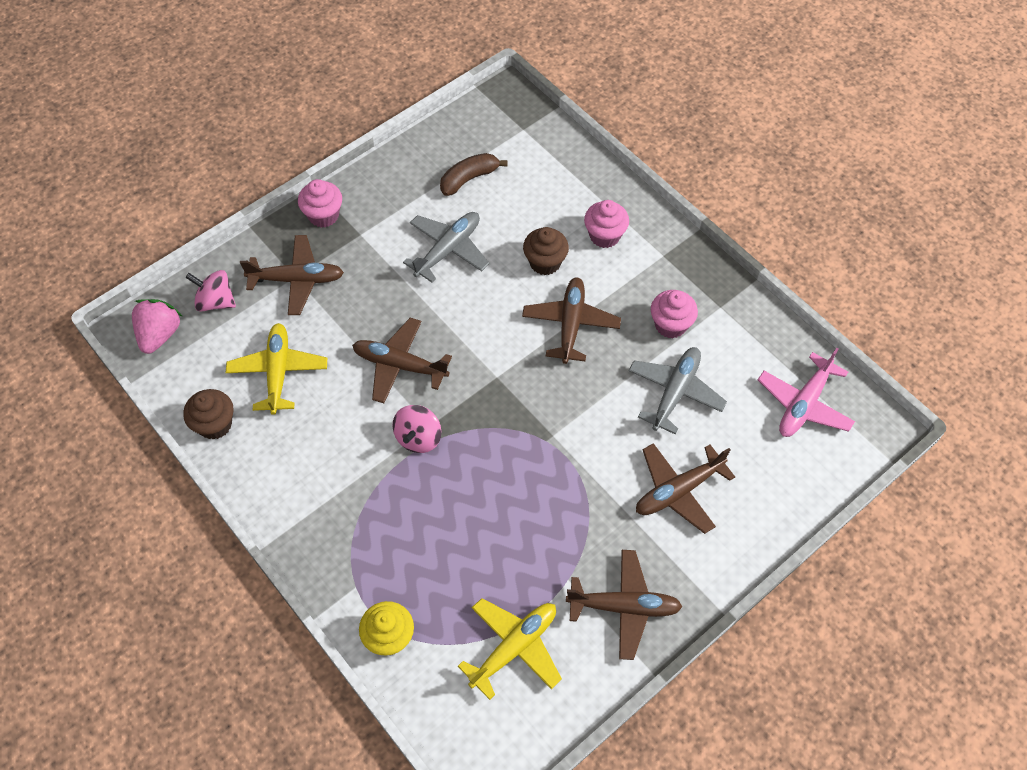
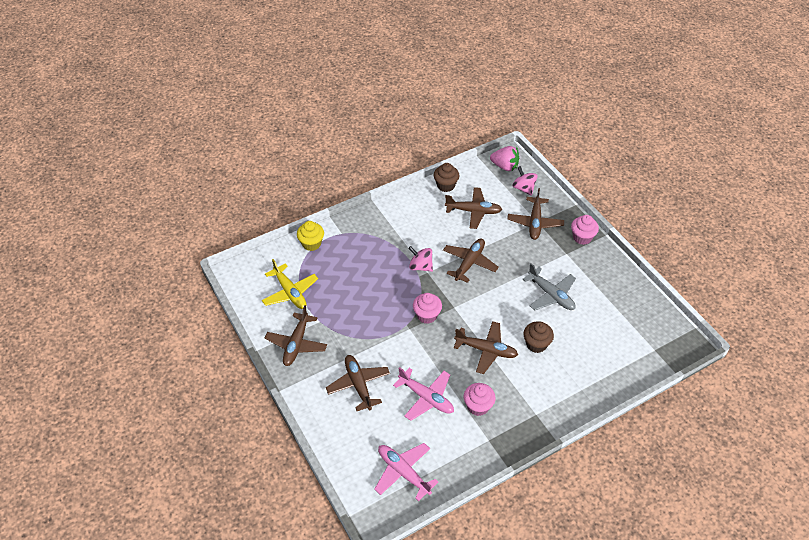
camera: 100 degrees right, 10 degrees down
pink spinning top [185,270,236,312] -> pink spinning top turned 60 degrees counterclockwise [512,166,538,196]
yellow plane [226,323,327,415] -> brown plane [445,187,502,229]
brown banana [440,153,508,196] -> none
pink cupcake [584,200,629,248] -> pink cupcake moved to [413,293,442,324]
grey plane [629,347,727,435] -> pink plane [393,367,454,421]

